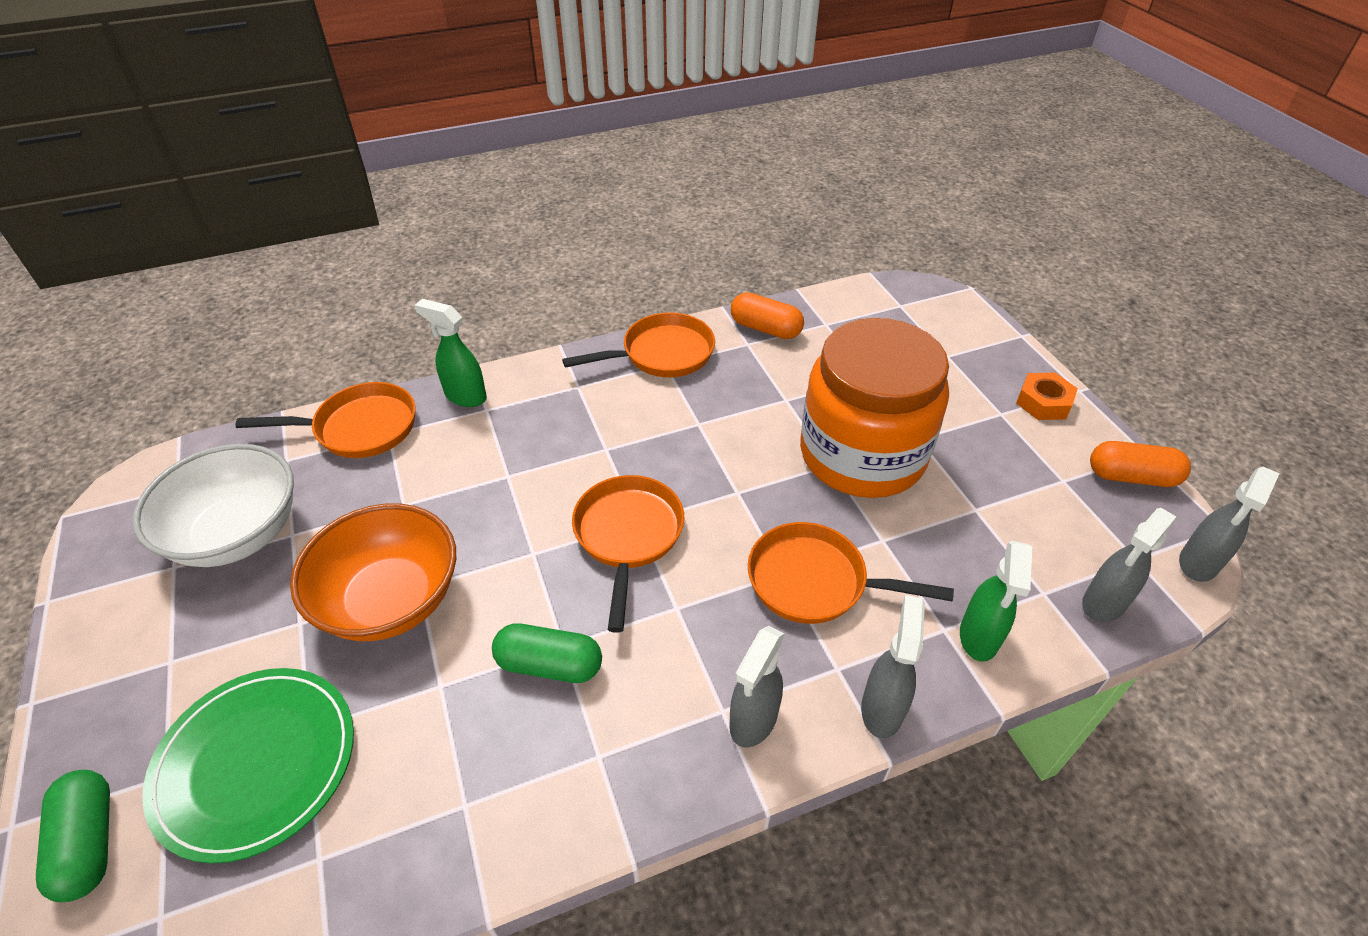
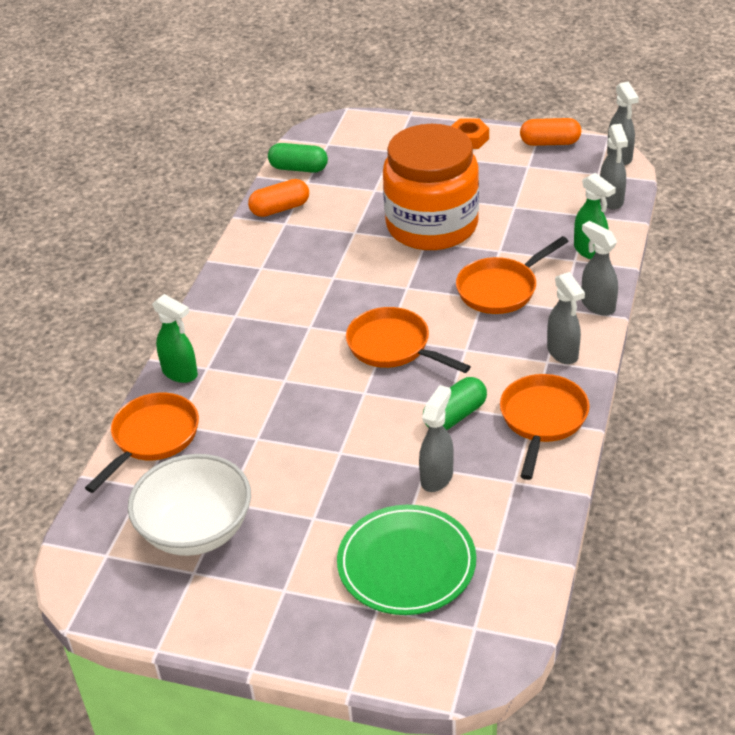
camera: 50 degrees left, 5 degrees down
green capsule [36,770,110,902] -> green capsule moved to [268,143,328,173]
orange bowl [290,503,456,641] -> none
green spray bottle [414,299,487,407] -> green spray bottle turned 120 degrees counterclockwise [152,294,198,383]
orange pan [562,312,715,377] -> orange pan moved to [500,374,590,480]
orange capsule [1090,441,1191,487] -> orange capsule turned 45 degrees clockwise [520,118,581,146]
none -> grey spray bottle [419,385,454,492]

